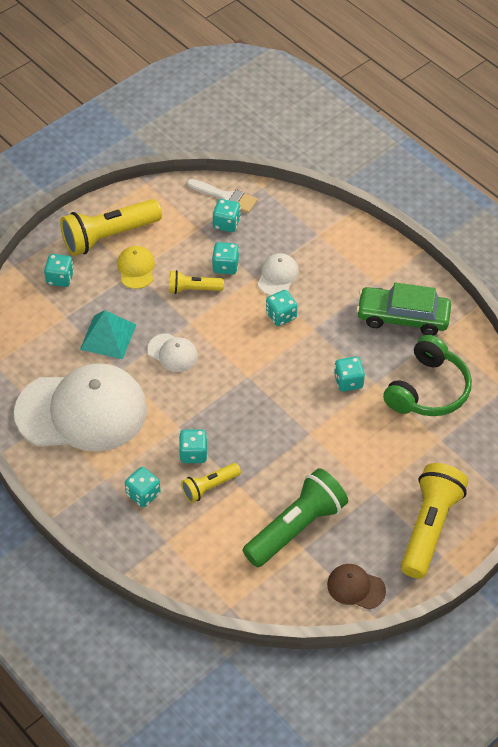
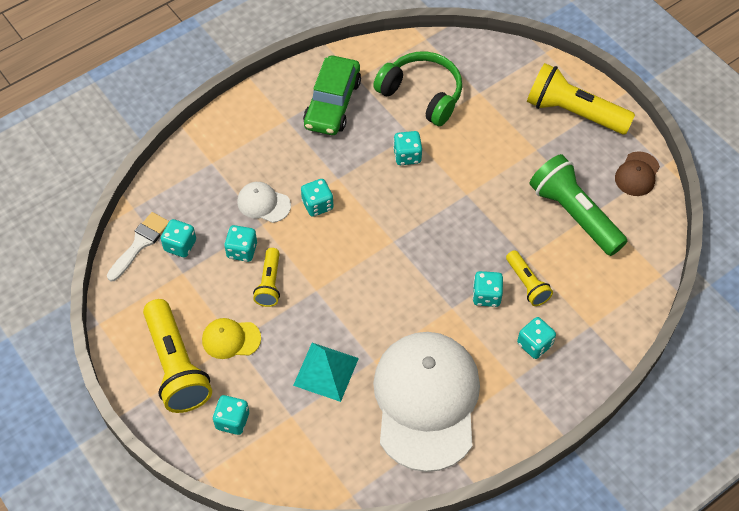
camera: 85 degrees left, 5 degrees up
white cap [147,333,198,372] -> none

